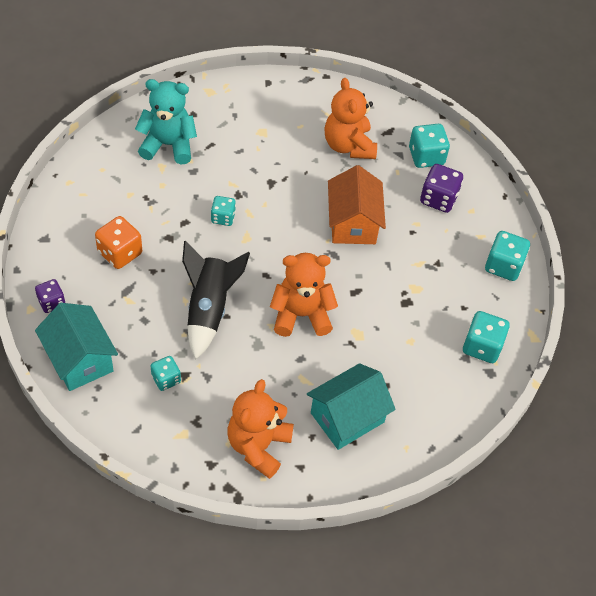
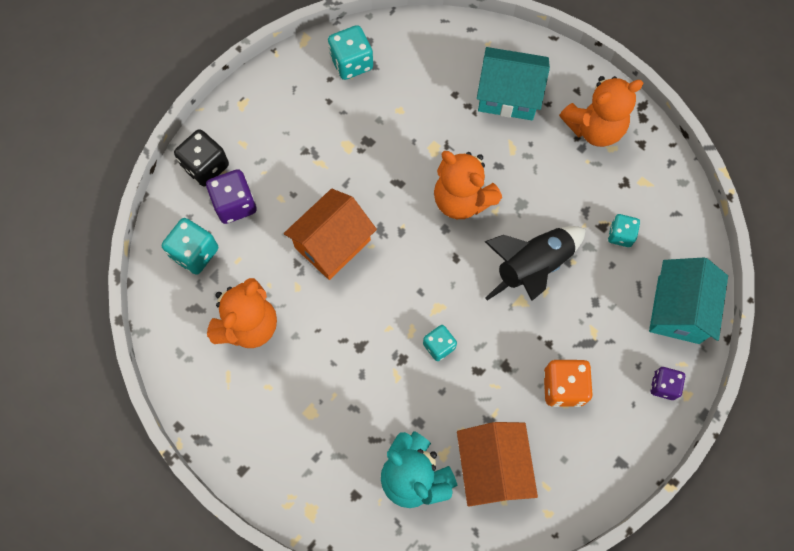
camera: 130 degrees left, 15 degrees up
turquoise dice [485,231,530,281] -> none
none -> black dice [174,129,229,187]
none -> orange house [457,422,538,506]

